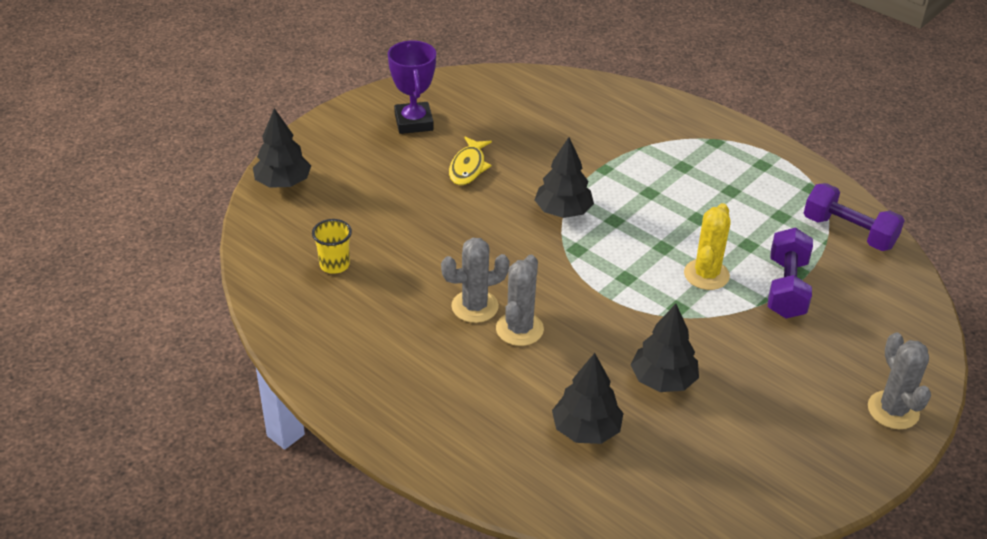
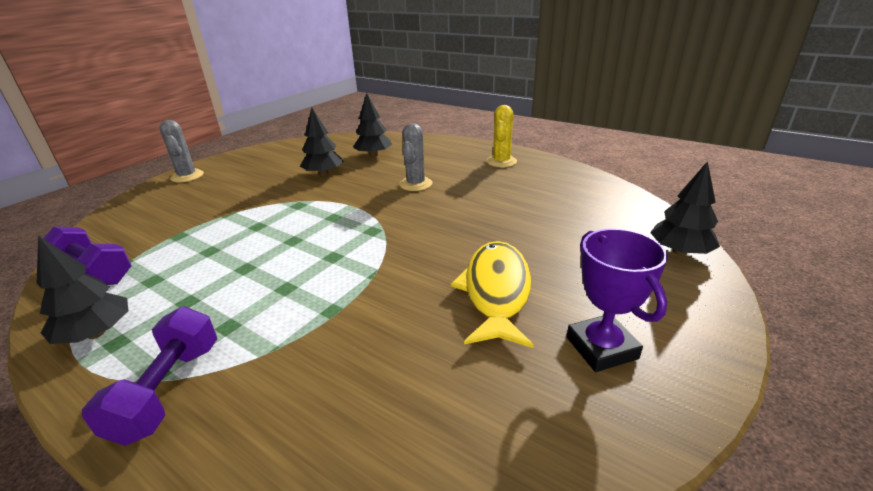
camera: 175 degrees right, 10 degrees down
yellow cup [312,219,352,274] -> none
grey cactus [441,238,510,323] -> none
yellow fish [449,137,492,185] -> yellow fish [451,241,534,348], size x1.66
black tree [535,137,594,218] -> black tree moved to [37,236,128,344]
yellow cactus [684,203,731,290] -> yellow cactus moved to [486,105,517,167]
purple dumbbell [768,228,813,318] -> purple dumbbell moved to [82,307,217,446]

